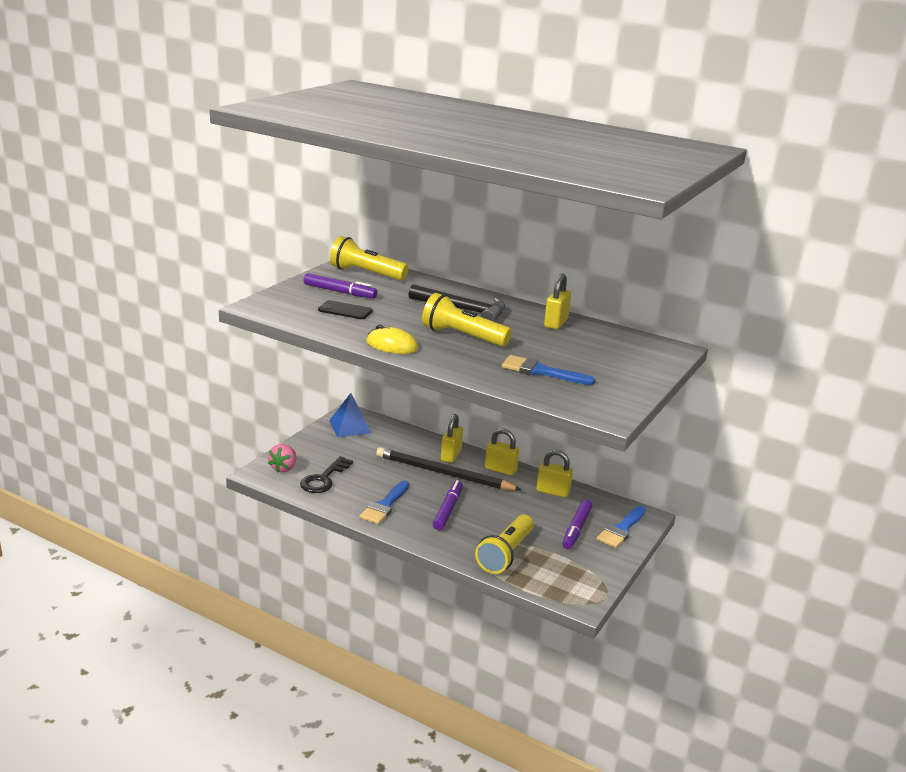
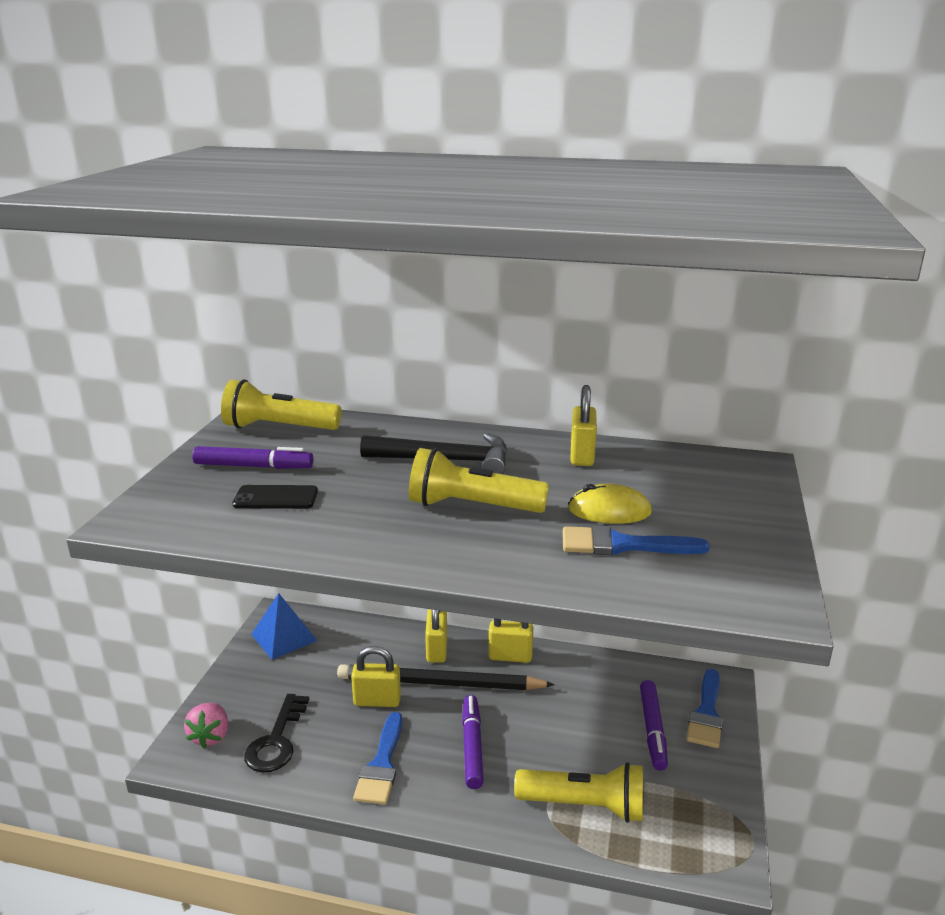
camera: 15 degrees left, 0 degrees up
yellow mouse [366,325,418,354] -> yellow mouse moved to [568,484,652,524]
yellow flashlight [475,515,534,574] -> yellow flashlight turned 90 degrees counterclockwise [514,762,643,822]
yellow padlock [536,450,573,498] -> yellow padlock moved to [351,646,401,707]

